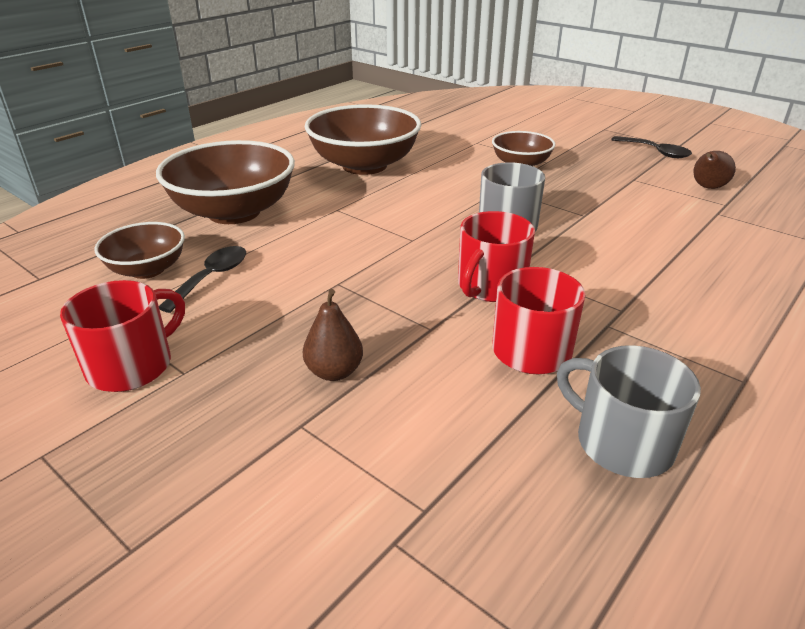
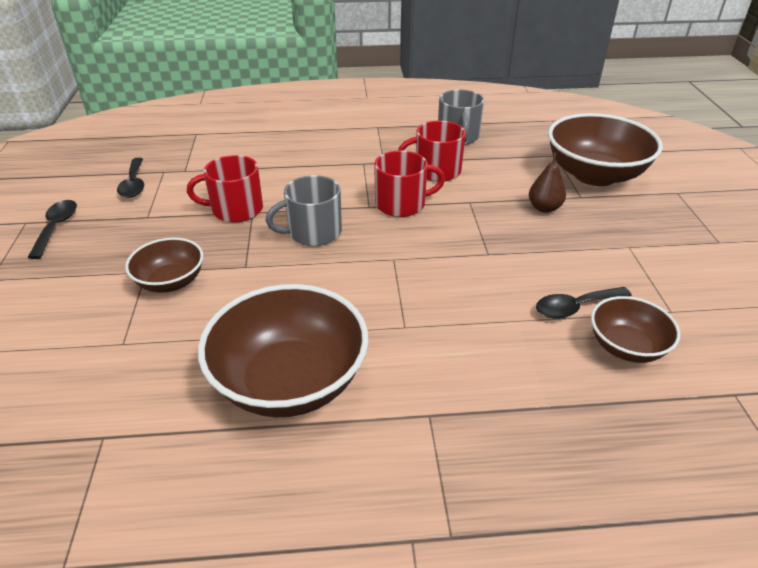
camera: 135 degrees left, 5 degrees up
red mug [60,280,185,392] -> red mug moved to [187,155,263,222]
brown bowl [156,140,295,224] -> brown bowl moved to [548,113,663,186]
brown pear [693,151,736,189] -> black spoon [117,158,144,198]

